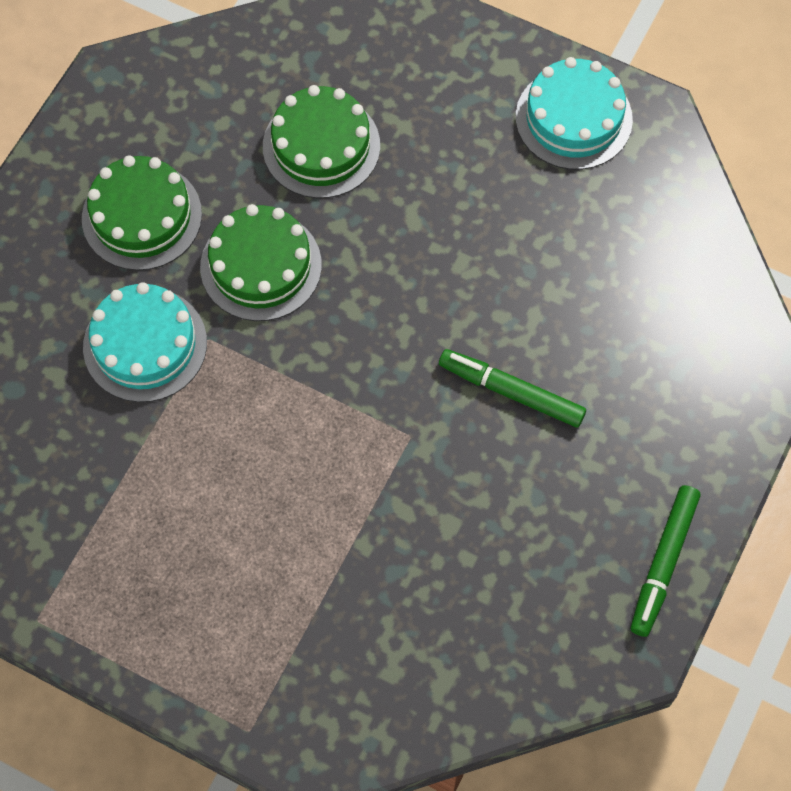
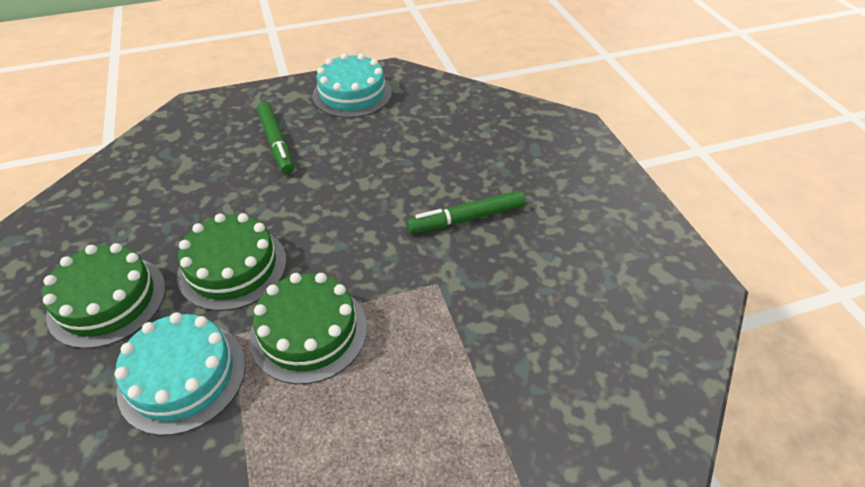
camera: 45 degrees left, 20 degrees down
green cake [263,85,380,198] -> green cake moved to [249,273,367,384]
green marker [631,485,700,637] -> green marker moved to [257,102,294,174]

